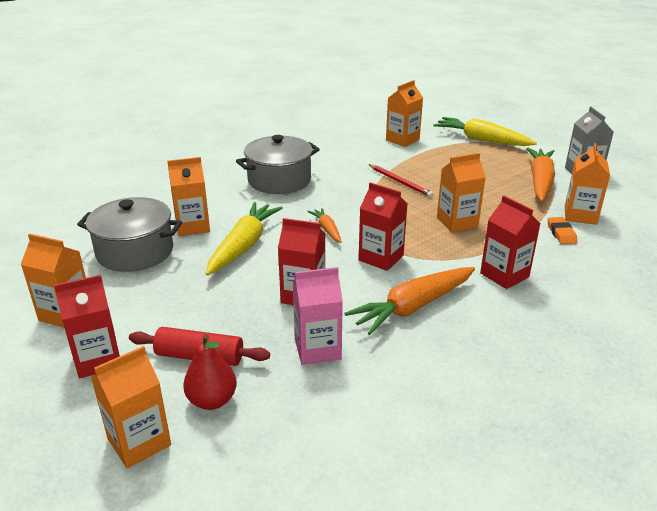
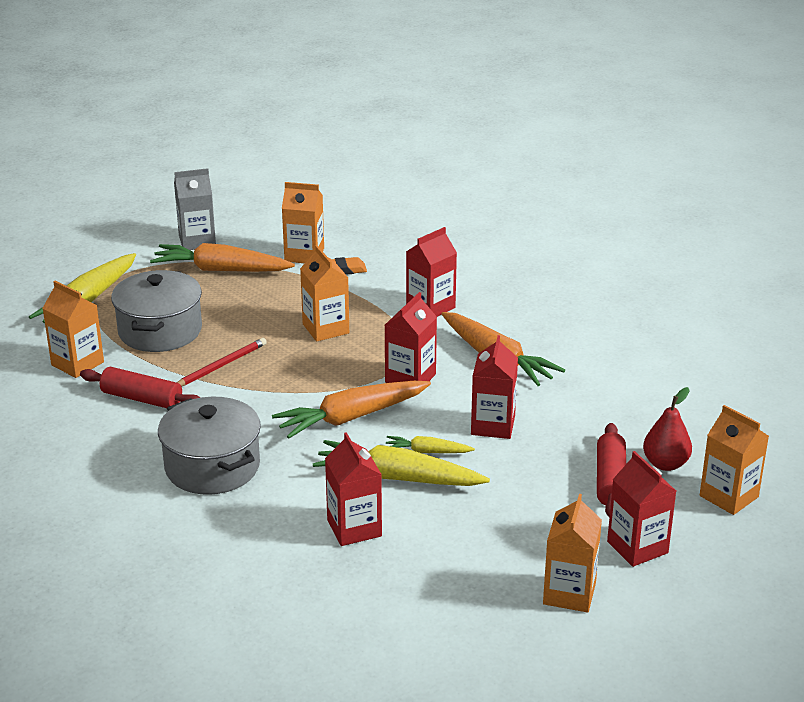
camera: 95 degrees left, 0 degrees up
grey pot [77,197,182,272] -> grey pot moved to [111,270,202,352]
orange carton [167,157,210,236] -> red carton [325,432,382,546]
pink carton [293,267,343,365] -> none
orange carrot [307,208,342,243] -> orange carrot [272,381,431,439], size x1.92
none -> red rolling pin [80,367,200,408]
none -> yellow carrot [386,436,475,453]

